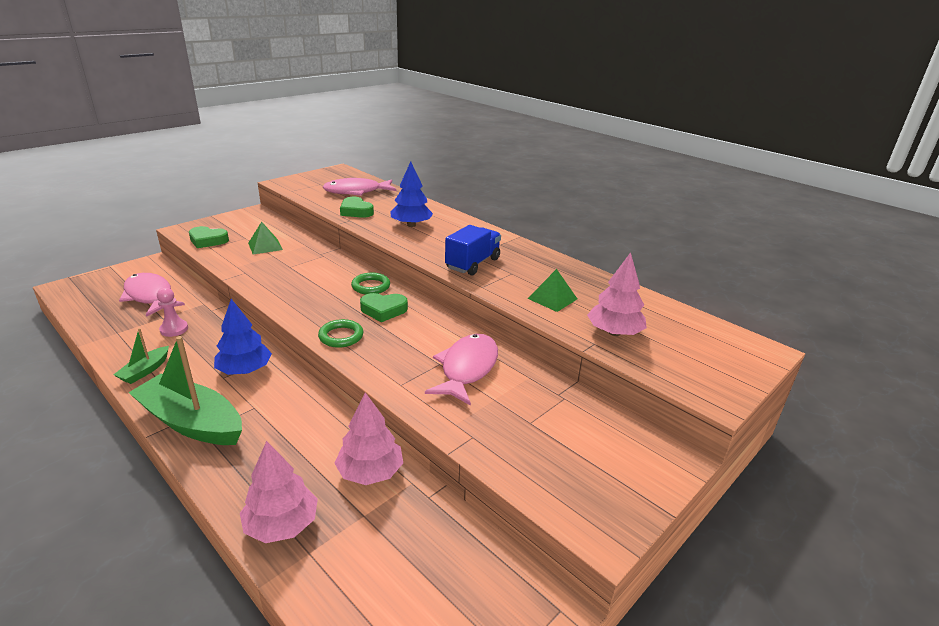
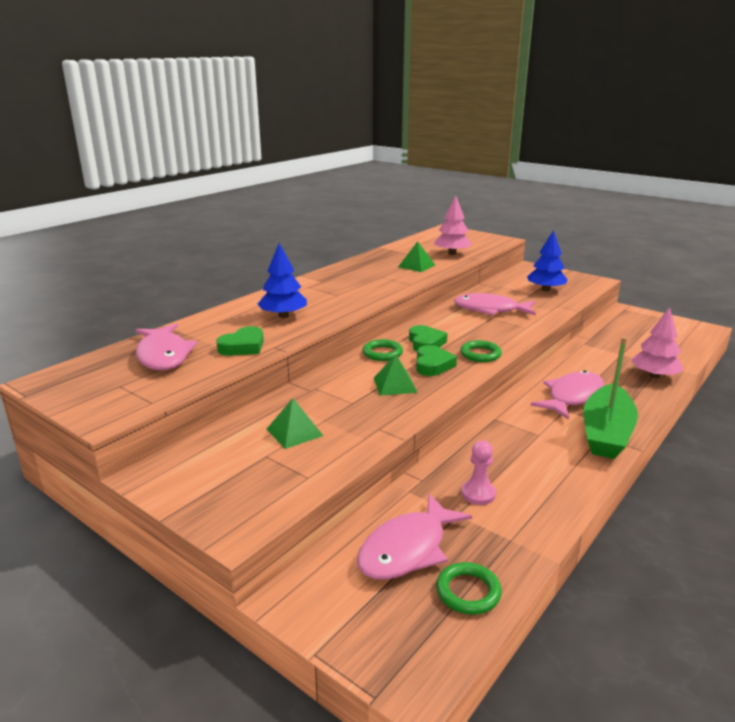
camera: 95 degrees left, 5 degrees down
green boat [114,328,169,384] -> none
green heart [189,226,229,248] -> green heart moved to [416,345,457,376]
blue tree [214,299,272,375] -> blue tree moved to [527,230,568,291]
pink tree [334,392,403,485] -> none
blue truck [445,225,501,276] -> none
none -> green pyramid [374,354,417,396]
none -> green ring [436,562,502,615]
none -> pink fish [530,370,605,420]

